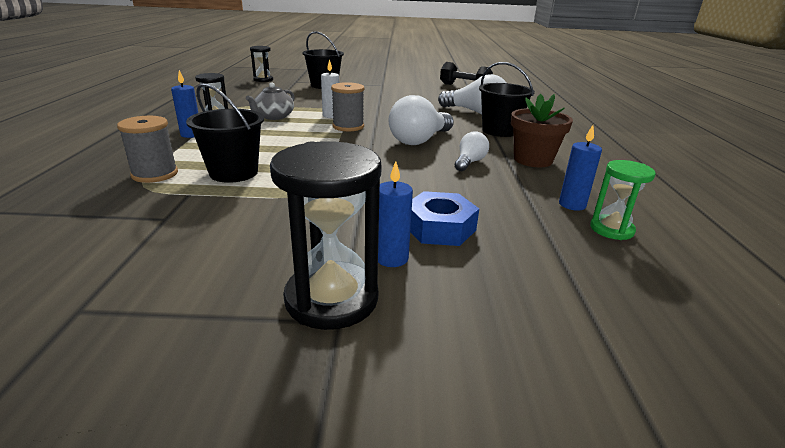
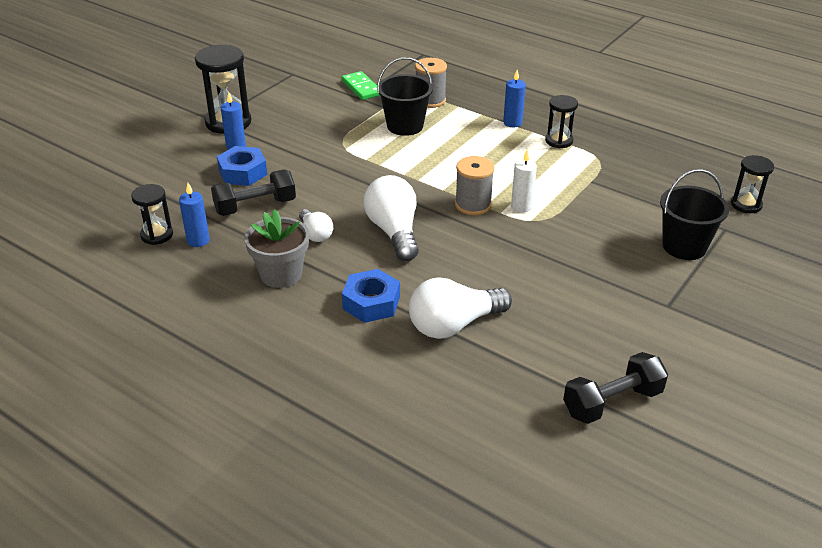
camera: 125 degrees right, 10 degrees up
grey teapot [246,82,295,120] -> none
black bucket [479,62,535,137] -> blue nut [342,269,400,323]
brown flower pot [511,94,573,167] -> grey flower pot [244,210,309,288]
green hourglass [590,160,656,240] -> black hourglass [131,184,173,245]
none -> black dumbbell [211,170,296,216]
none -> green domino [341,71,380,100]

